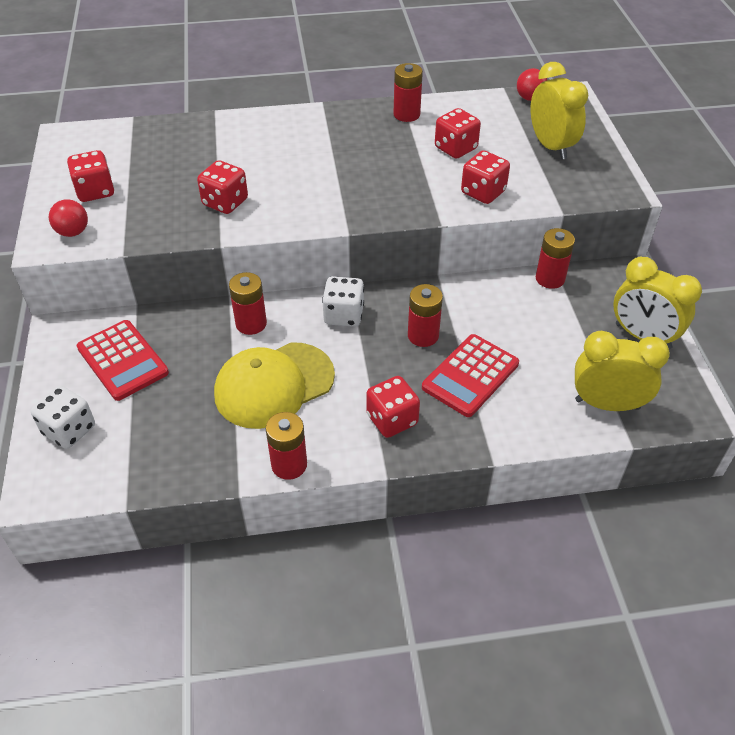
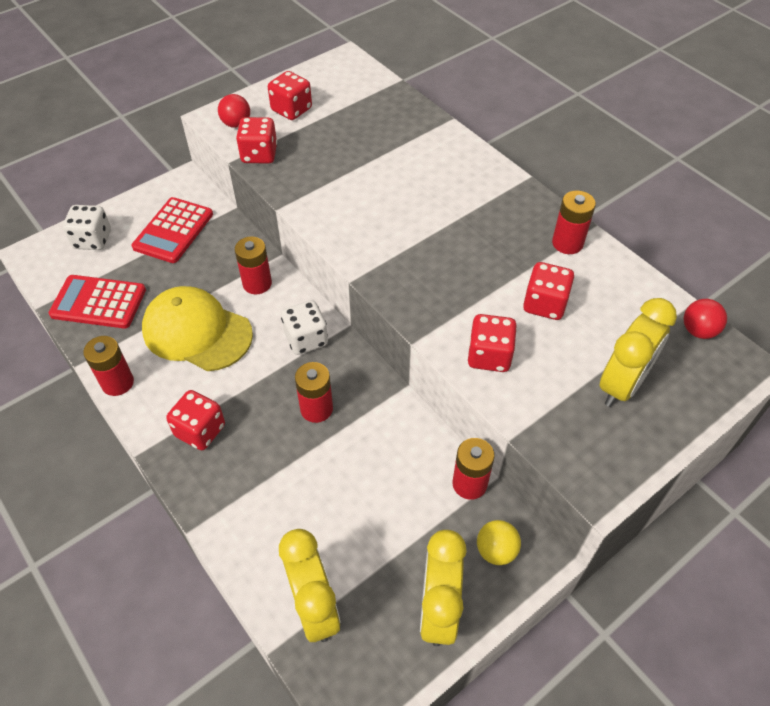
camera: 60 degrees right, 5 degrees up
red dice [197,160,248,214] -> red dice moved to [236,117,277,164]
red calculator [422,334,519,417] -> red calculator moved to [49,275,146,328]
none -> yellow ball [477,520,521,565]

